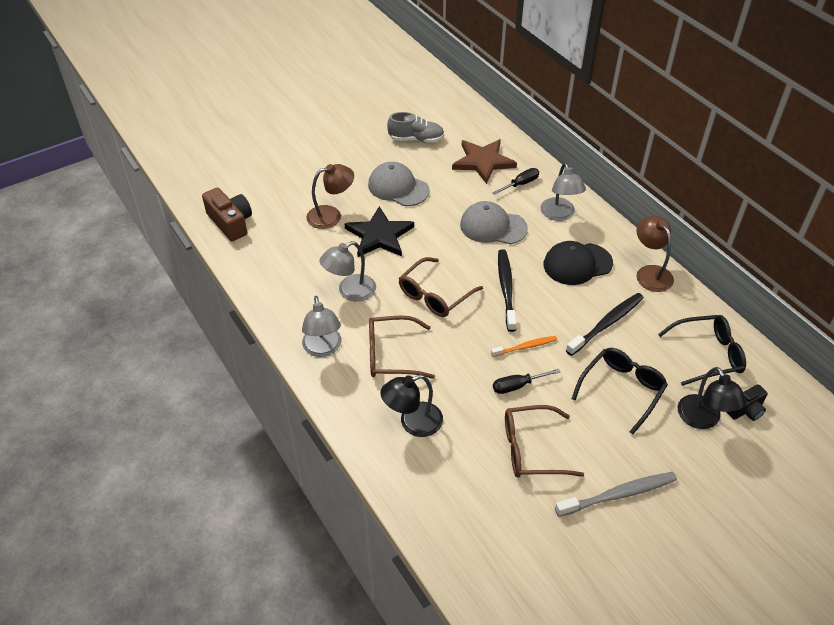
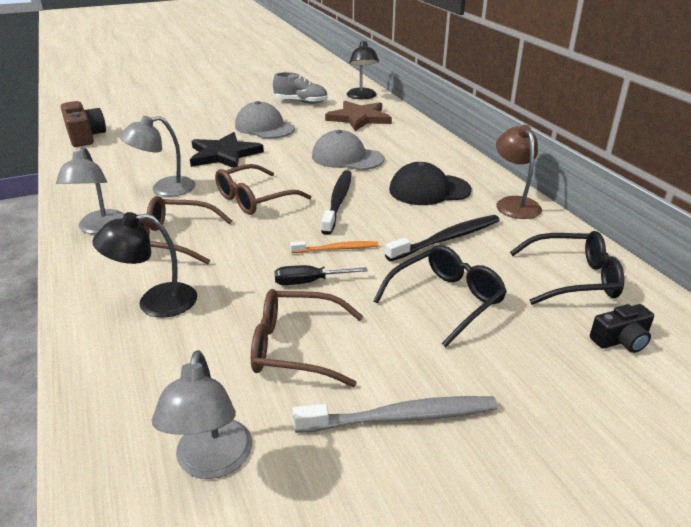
camera: 10 degrees right, 15 degrees down
brown lamp [306,164,354,229] -> none
black screwdriver [492,168,539,195] -> none
grey lamp [540,163,586,221] -> grey lamp moved to [152,350,252,479]
black lamp [678,367,746,429] -> black lamp moved to [347,40,379,99]

